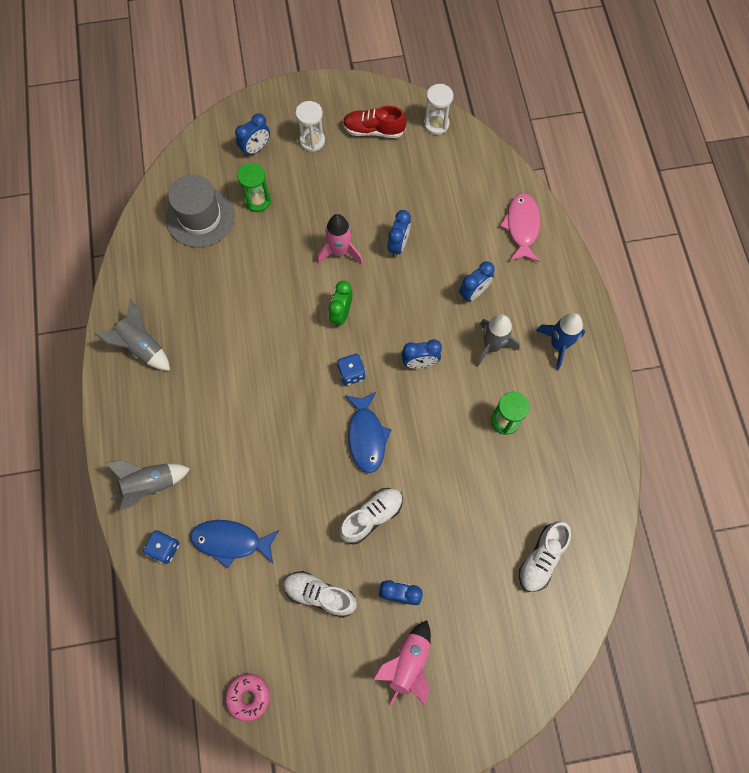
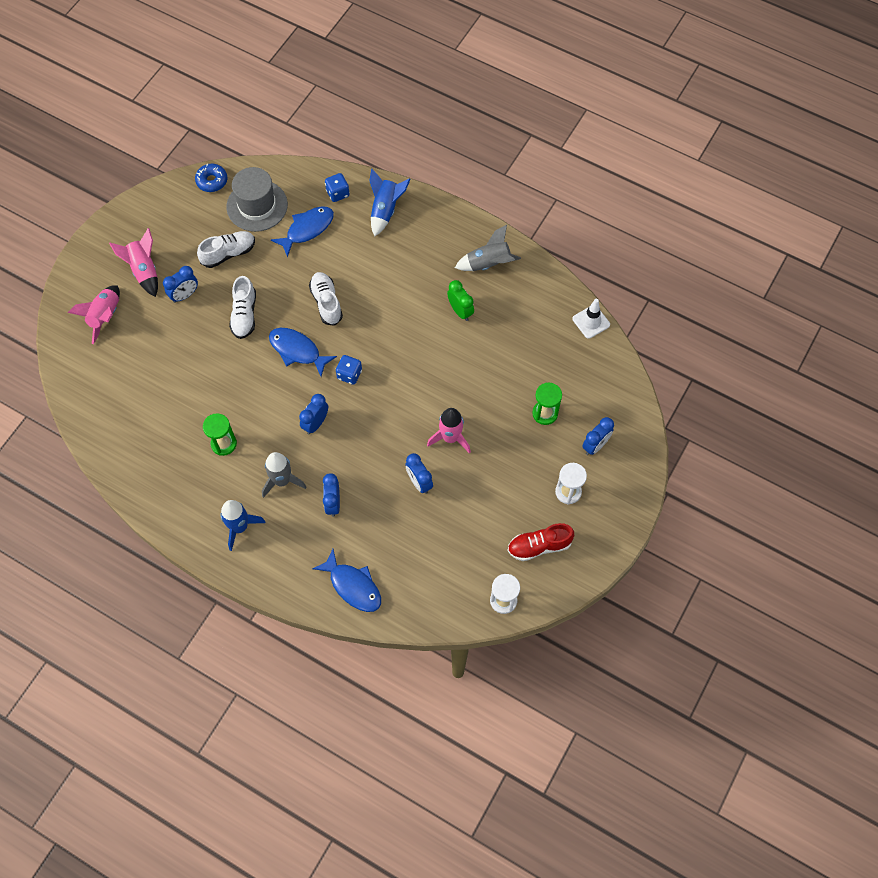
camera: 130 degrees right, 5 degrees down
grey rocket [105,460,190,511] -> blue rocket [369,169,410,237]
grey hat [166,175,235,247] -> grey hat moved to [226,167,288,232]
pink donut [225,674,270,722] -> blue donut [195,164,227,192]
blue clock [235,113,270,157] -> blue clock turned 135 degrees counterclockwise [582,417,614,455]
green clock [329,281,353,327] -> green clock moved to [447,280,474,321]
red shoe [343,106,406,138] -> red shoe turned 150 degrees counterclockwise [507,523,574,561]
pink fish [500,193,541,262] -> blue fish [313,549,381,612]
white shoe [519,521,571,592] -> white shoe moved to [309,272,343,326]
none -> pink rocket [68,285,120,344]
none -> white traffic cone [572,299,610,339]

